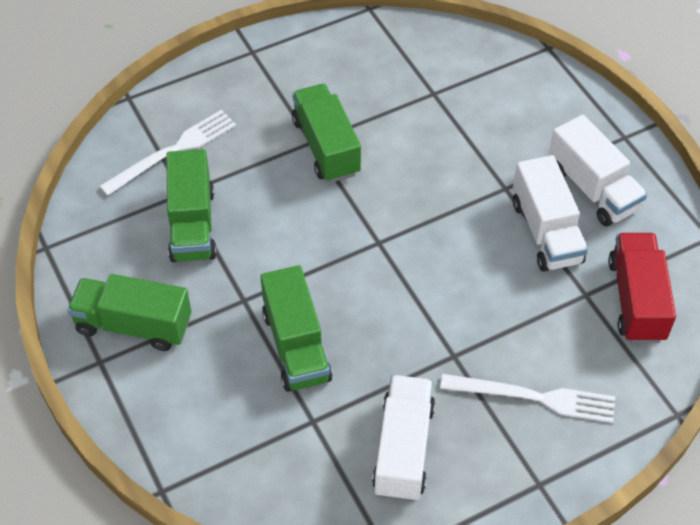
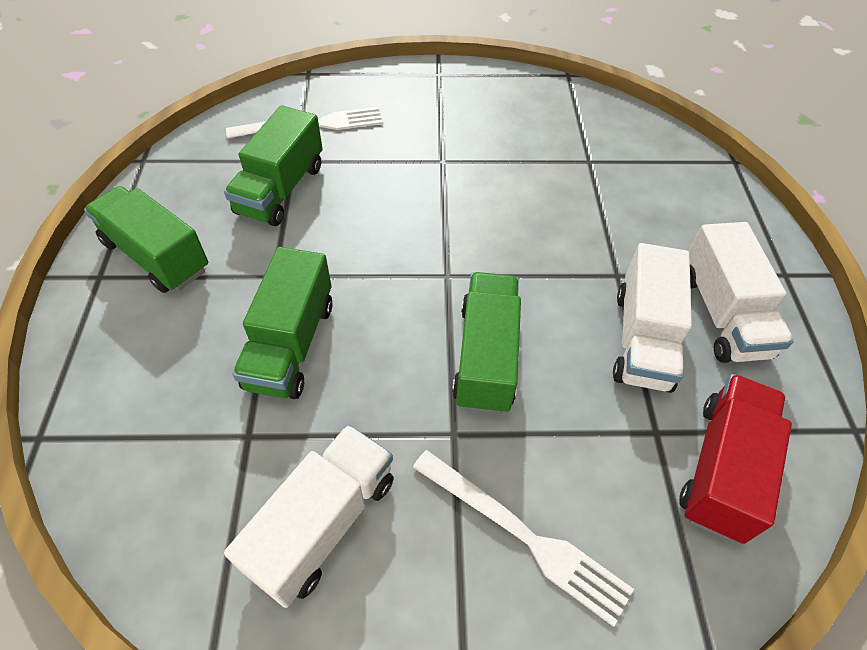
camera: 25 degrees right, 0 degrees up
green truck [292,84,361,183] -> green truck moved to [452,272,521,414]

